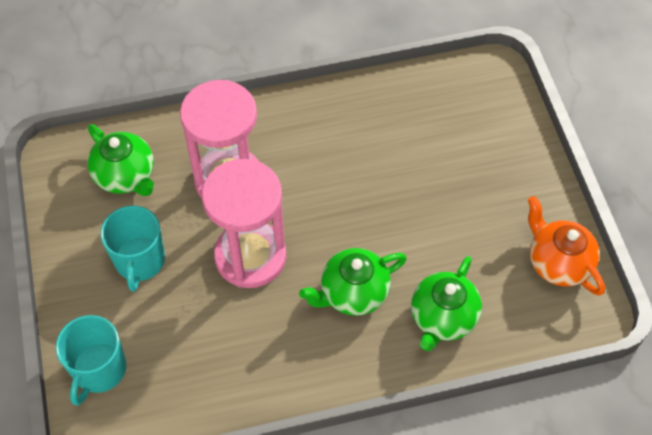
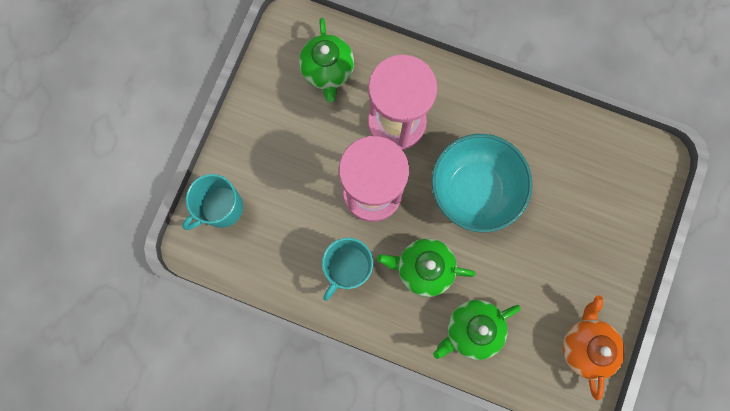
camera: 35 degrees right, 20 degrees up
turquoise mug [101,205,165,292] -> turquoise mug moved to [322,238,373,301]
none -> turquoise bowl [431,134,533,232]

